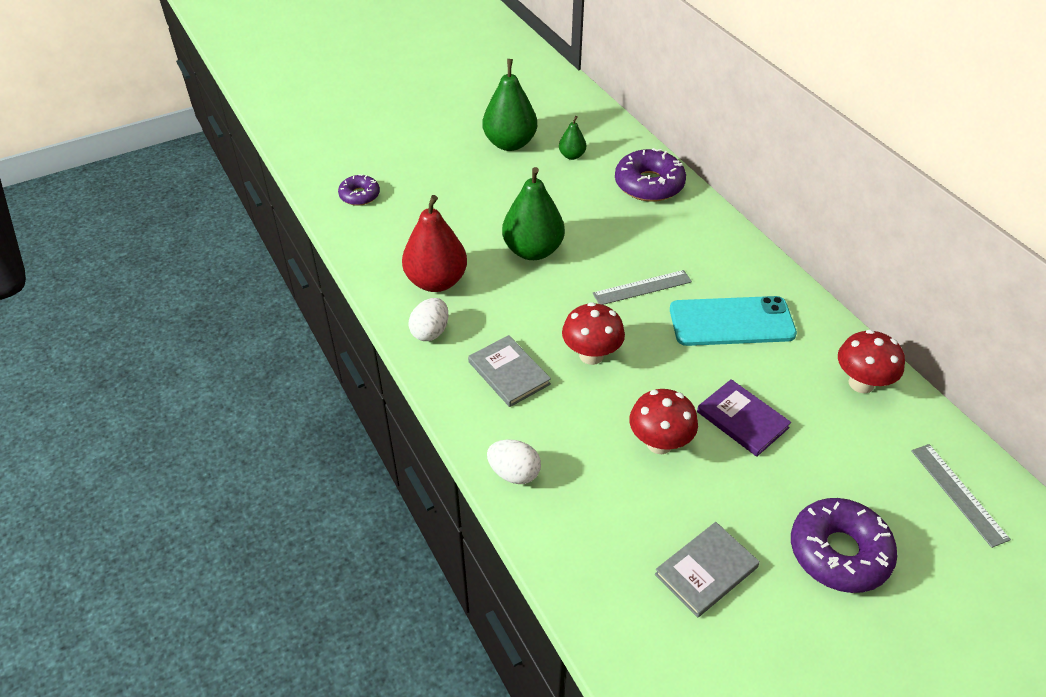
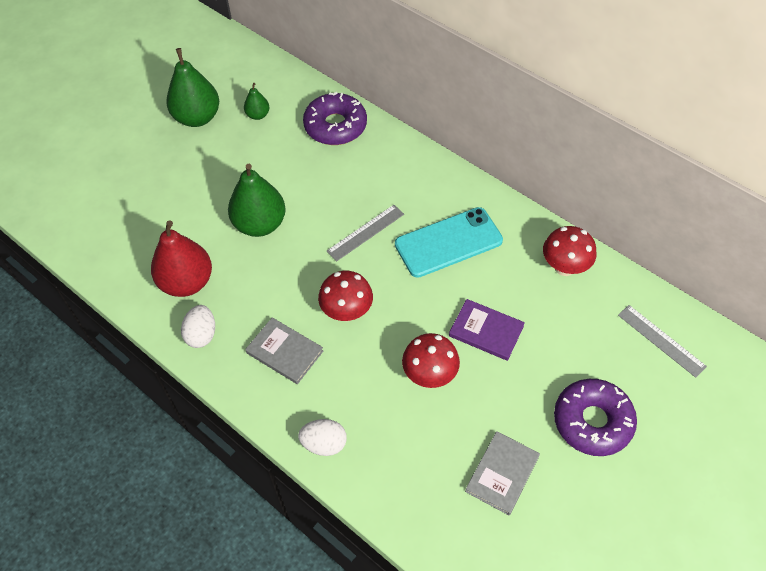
camera: 20 degrees left, 10 degrees up
purple donut [338,174,380,206] -> none

